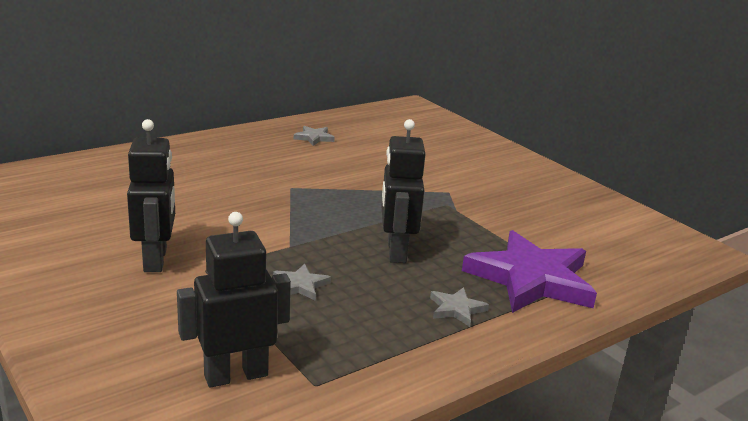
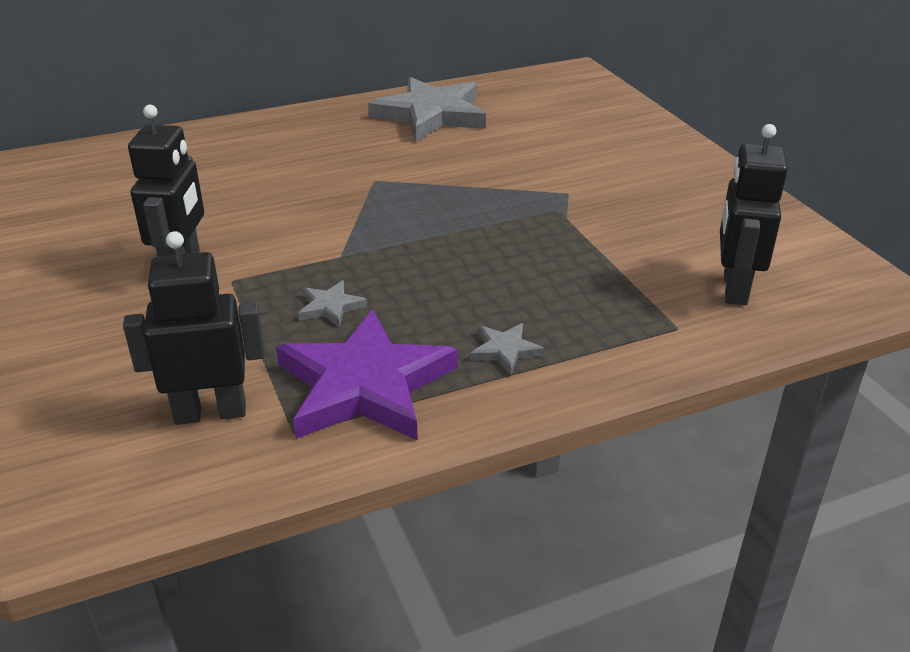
camera: 15 degrees right, 10 degrees up
grey star [294,126,335,146] -> grey star [368,77,486,142], size x2.39
black robot [381,119,426,263] -> black robot moved to [720,124,787,305]
purple star [462,230,597,313] -> purple star moved to [276,310,458,441]

